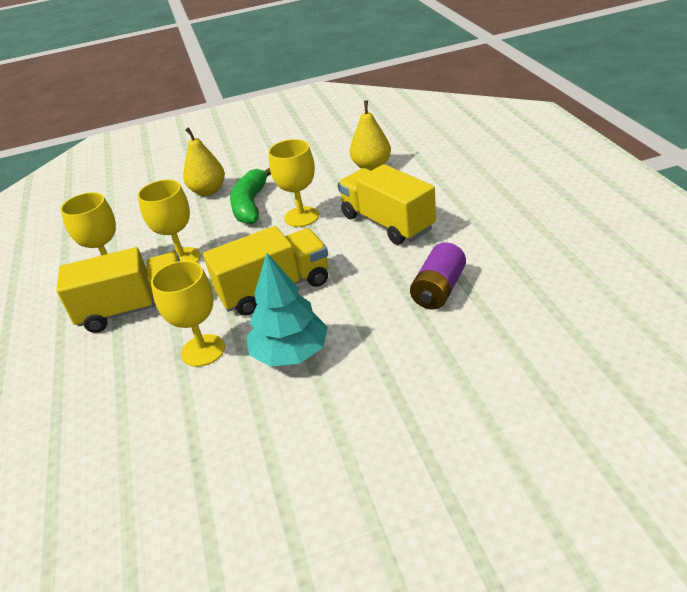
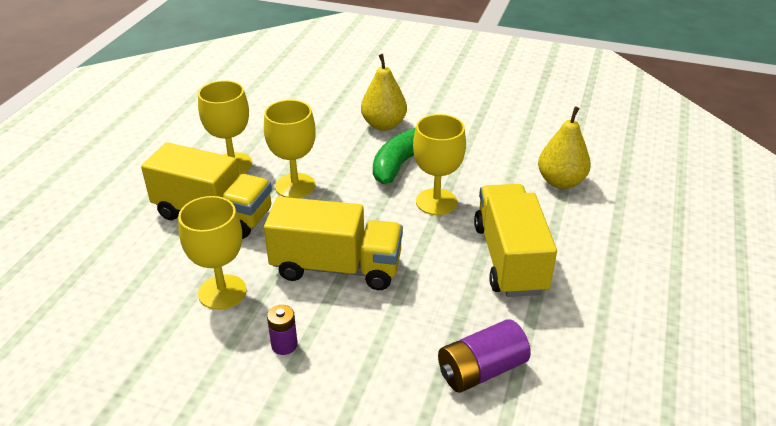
camera: 30 degrees right, 0 degrees up
turquoise tree [247,253,328,367] -> purple battery [267,305,298,355]

